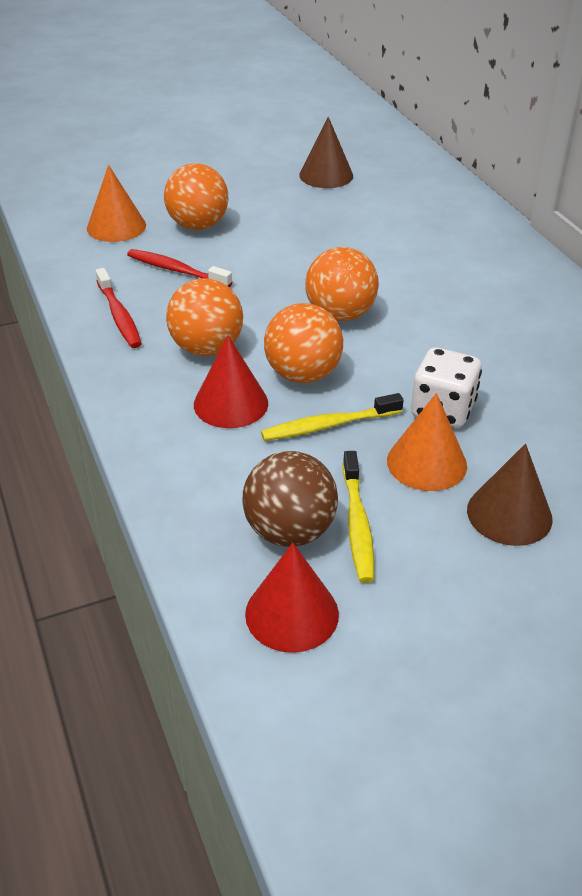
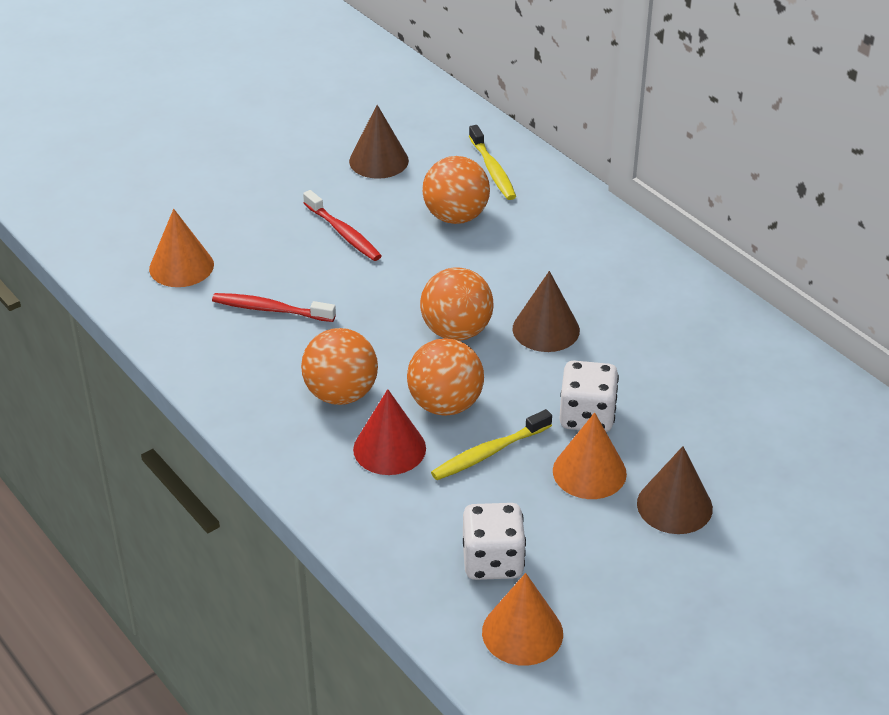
camera: 15 degrees left, 0 degrees up
red toothbrush [95,268,142,348] -> red toothbrush moved to [303,190,382,261]
orange ball [164,163,228,230] -> orange ball moved to [422,156,490,224]
brown ball [242,451,338,547] -> white dice [463,503,526,580]
red cone [245,543,339,653] -> orange cone [482,573,563,666]
yellow toothbrush [343,451,374,583] -> yellow toothbrush moved to [469,125,516,200]
none -> brown cone [513,271,580,352]

